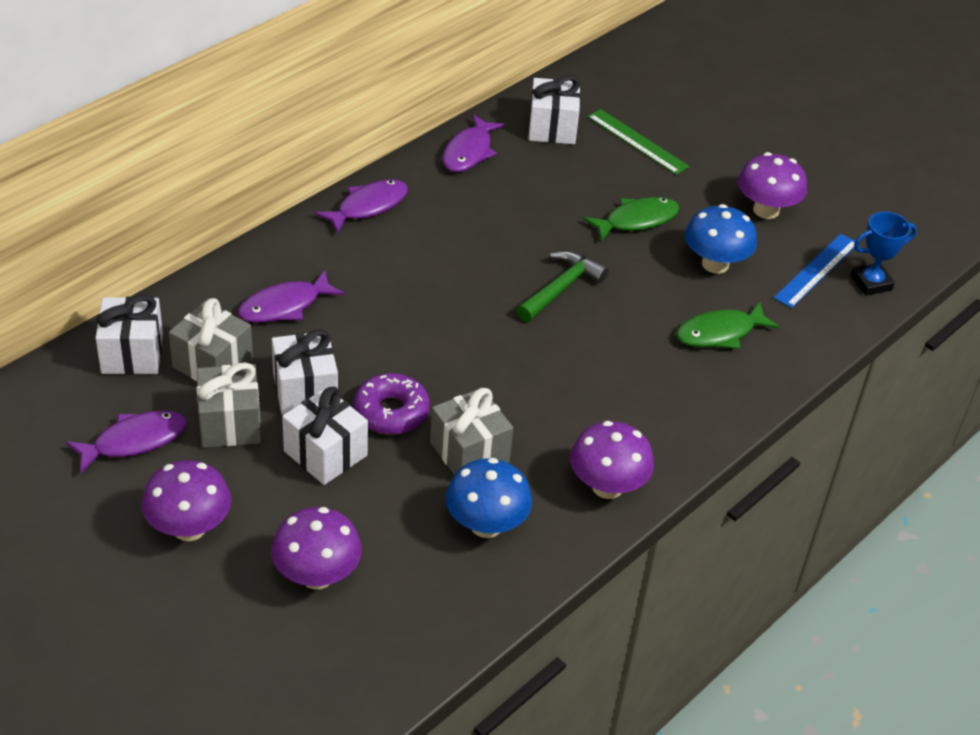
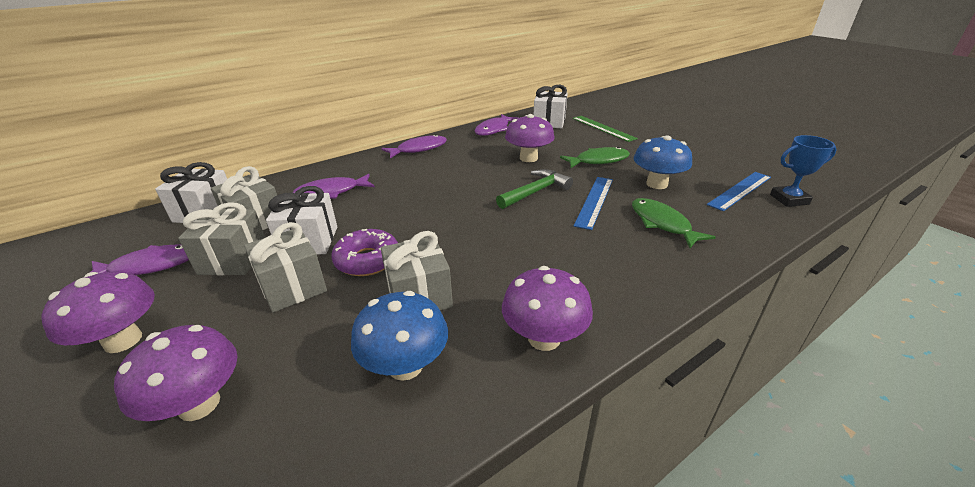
camera: 15 degrees right, 10 degrees down
white gift [282,387,368,485] -> grey gift [244,222,327,313]
green fish [676,302,780,349] -> green fish turned 75 degrees clockwise [632,198,716,248]
purple mushroom [738,152,807,219] -> purple mushroom moved to [505,114,554,162]
none -> blue ruler [574,177,613,230]

